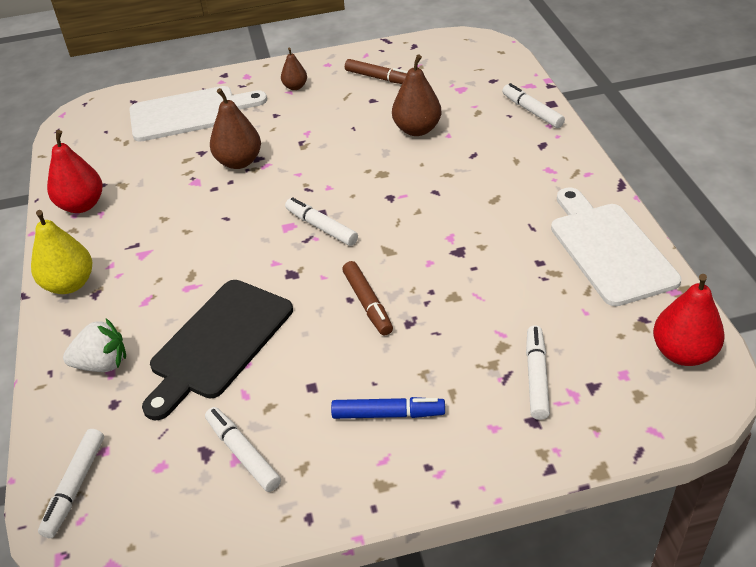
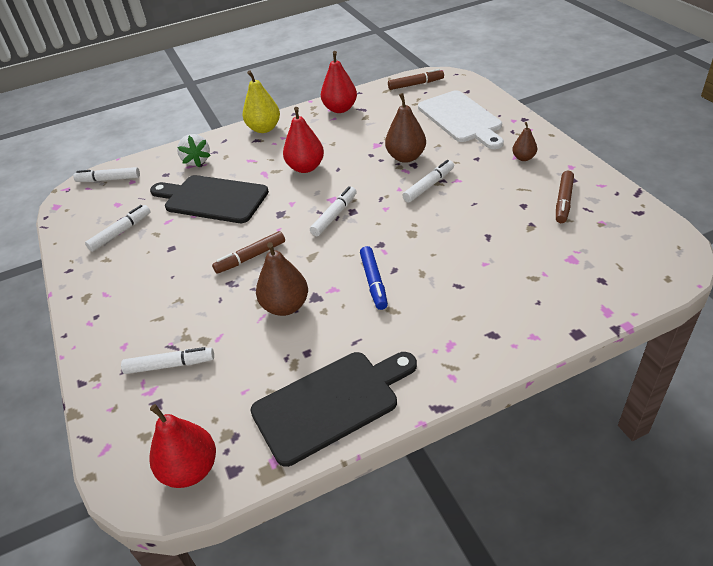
camera: 80 degrees right, 0 degrees up
blue marker [331,397,445,419] -> blue marker moved to [360,246,388,310]
brown pear [392,54,441,136] -> brown pear moved to [256,242,308,316]
white marker [502,83,565,128] -> white marker moved to [402,160,454,203]
white cutting board [551,187,681,306] -> black cutting board [250,352,417,467]
none -> red pear [283,107,324,173]
none -> brown marker [388,69,444,90]

